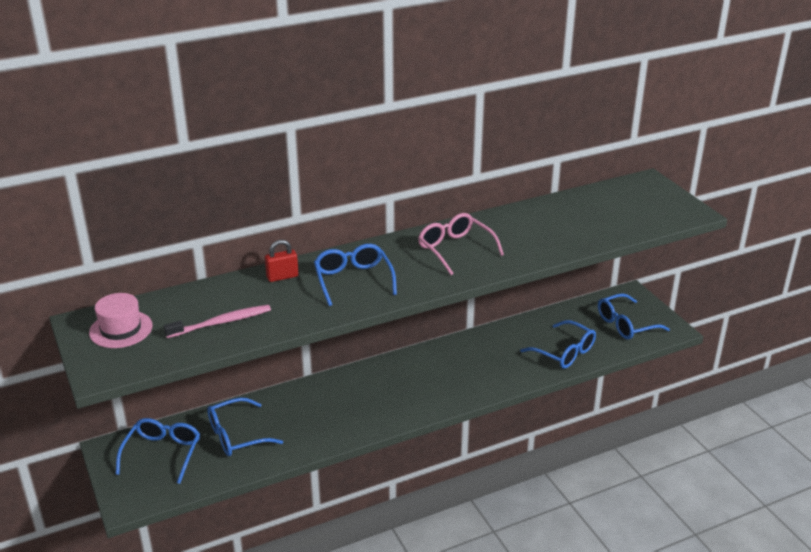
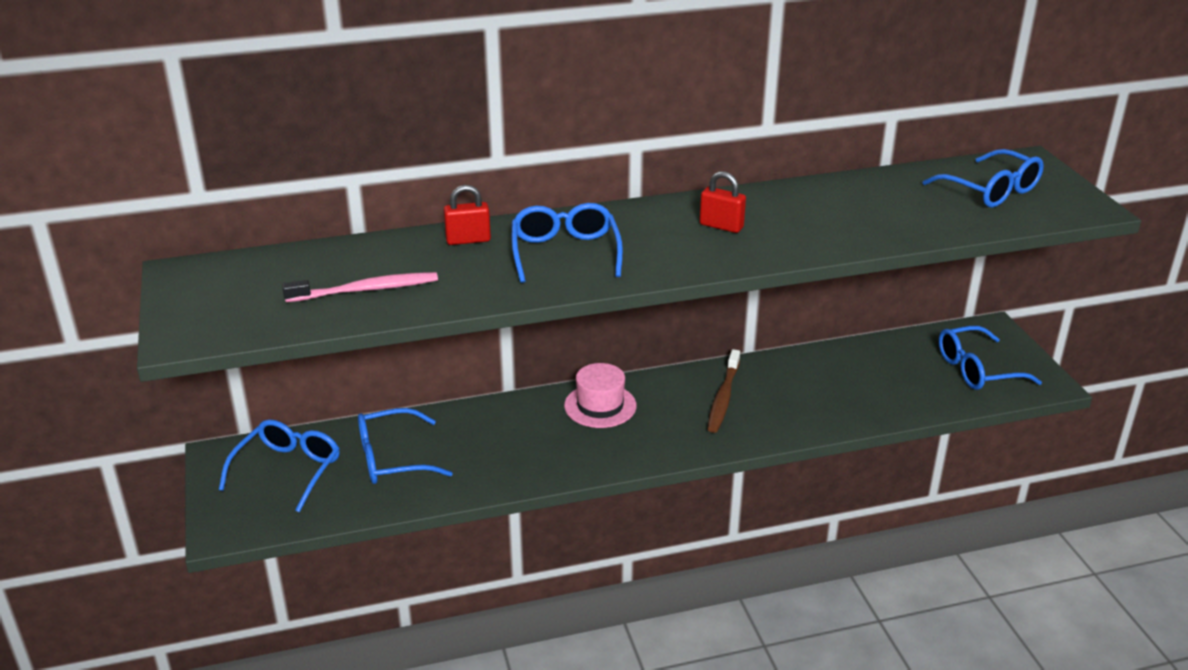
camera: 10 degrees right, 0 degrees up
pink hat [89,293,153,348] -> pink hat moved to [564,363,637,428]
pink glasses [418,213,504,275] -> red padlock [700,171,746,233]
blue glasses [520,320,596,369] -> blue glasses moved to [923,149,1044,208]
none -> brown toothbrush [707,349,740,433]

